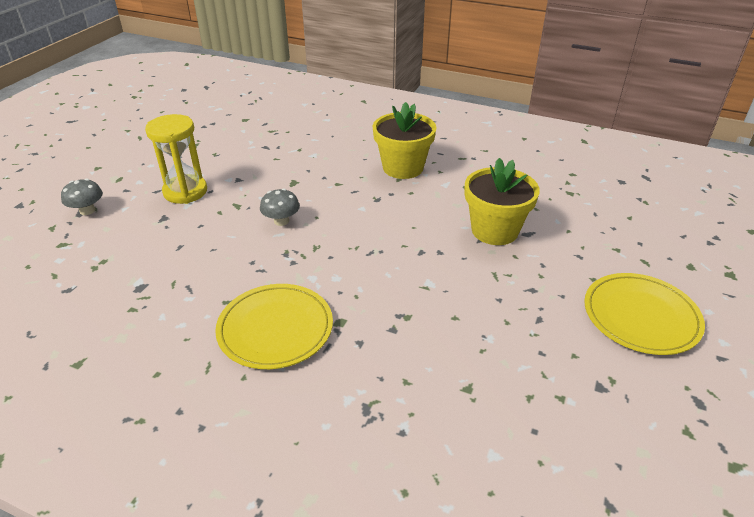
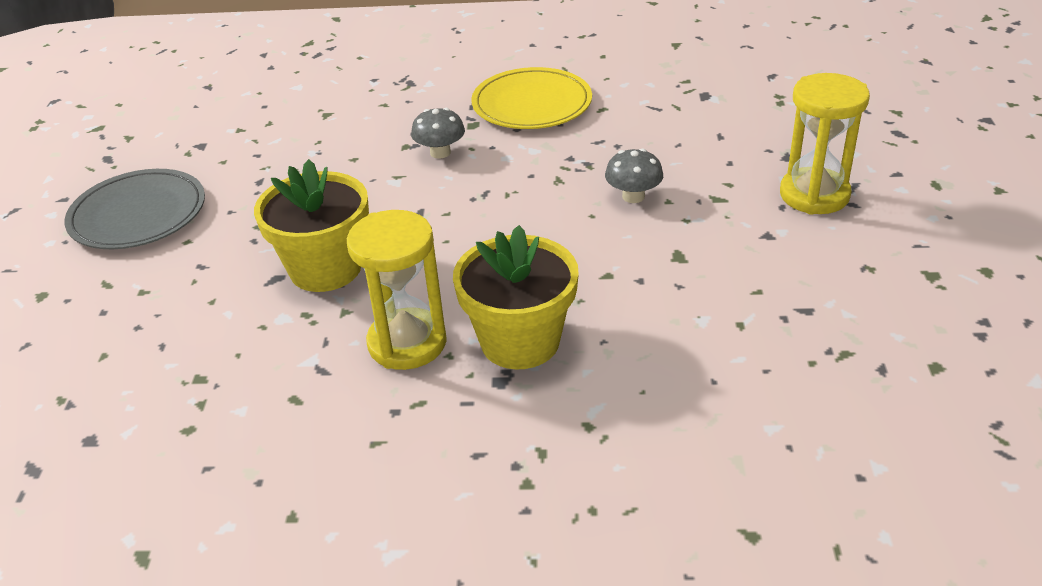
camera: 160 degrees right, 0 degrees up
grey mushroom [61,179,103,215] -> grey mushroom moved to [411,108,465,159]
yellow plate [584,273,705,355] -> grey plate [64,169,205,249]
none -> yellow hourglass [347,210,447,370]

